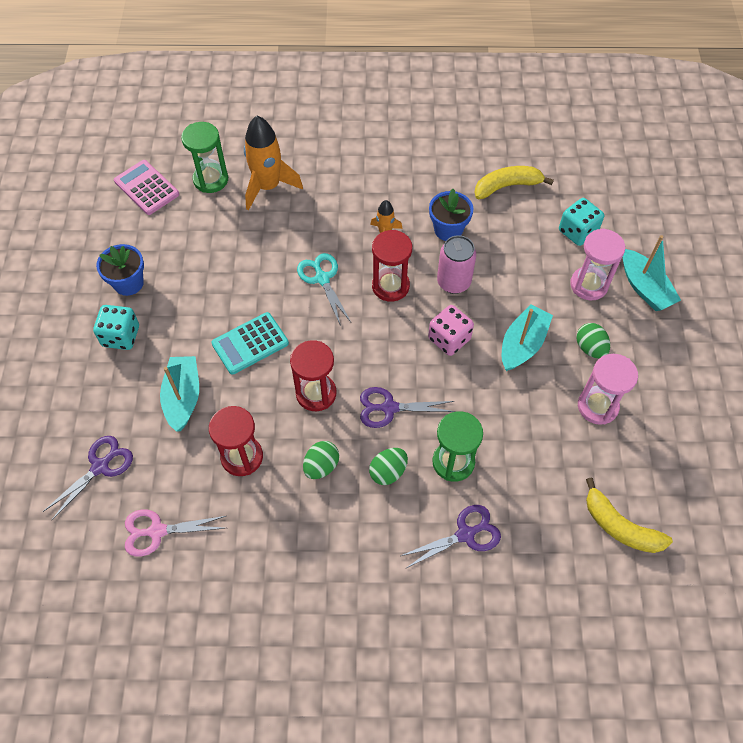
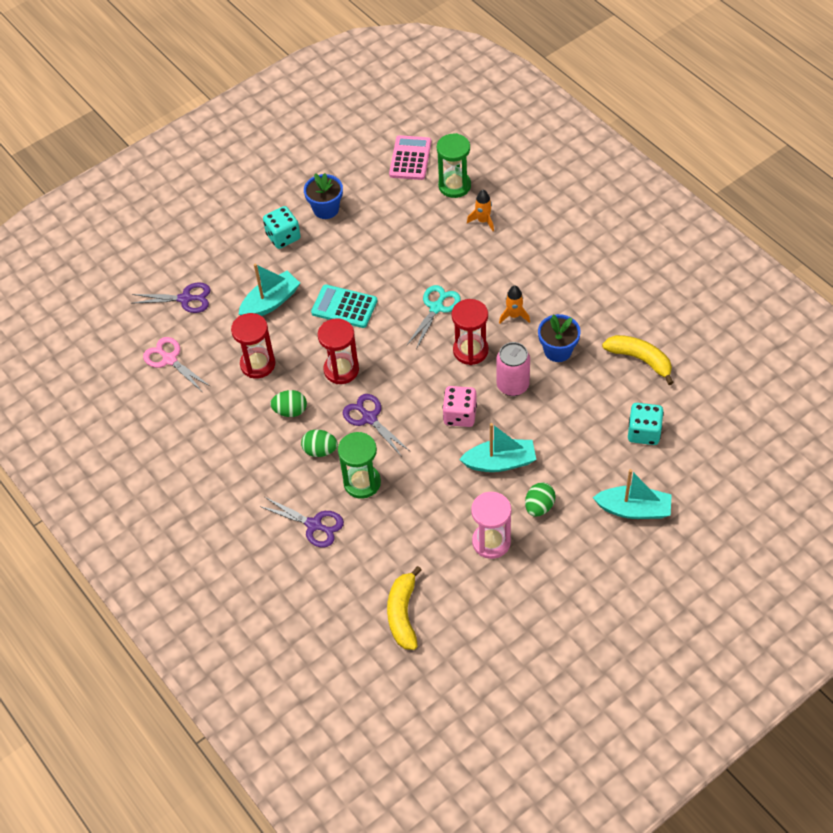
camera: 55 degrees right, 5 degrees down
orange rocket [244,116,303,210] -> orange rocket [467,190,494,231], size x0.51
pink hourglass [570,228,625,300] -> none
turquoise boat [623,235,681,311] -> turquoise boat turned 105 degrees counterclockwise [593,469,672,519]

